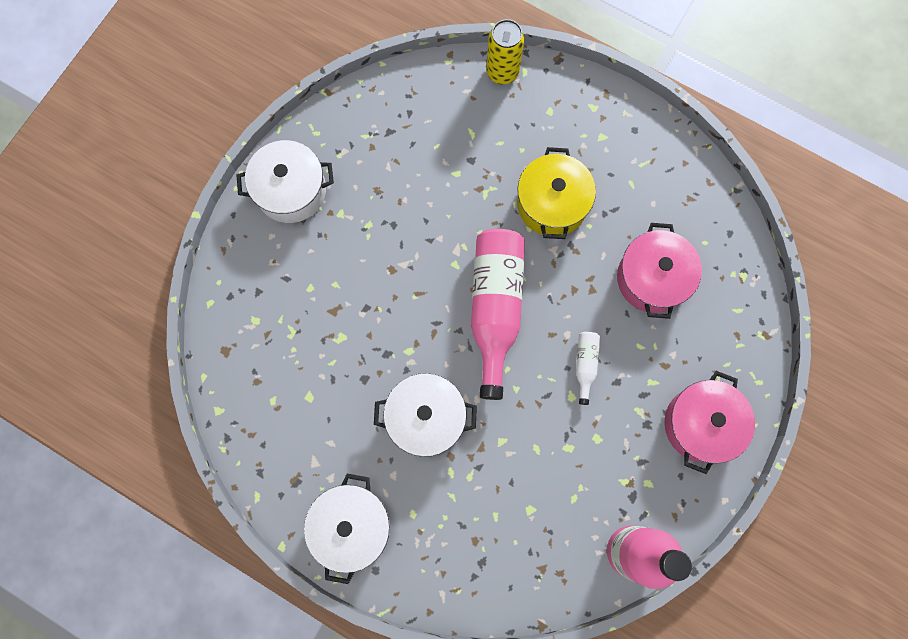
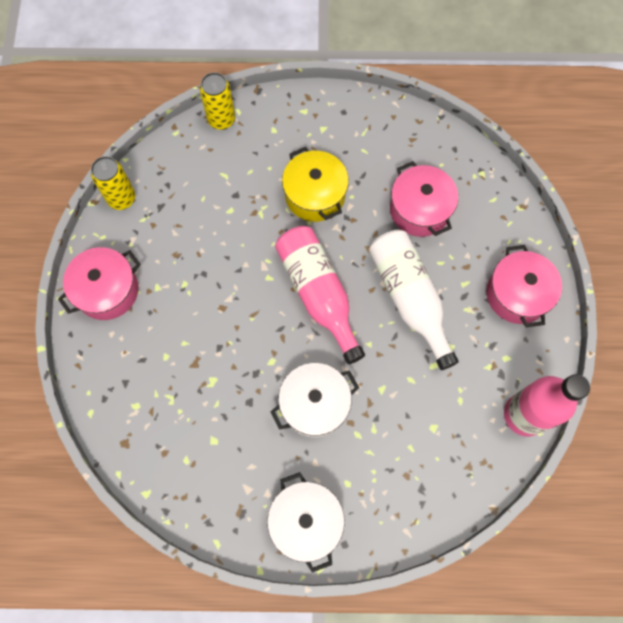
camera: 30 degrees left, 5 degrees down
white pot [236,140,334,223] -> pink pot [58,247,141,320]
white bottle [576,332,600,405] -> white bottle [369,230,459,370], size x2.33
none -> yellow can [91,156,135,210]

